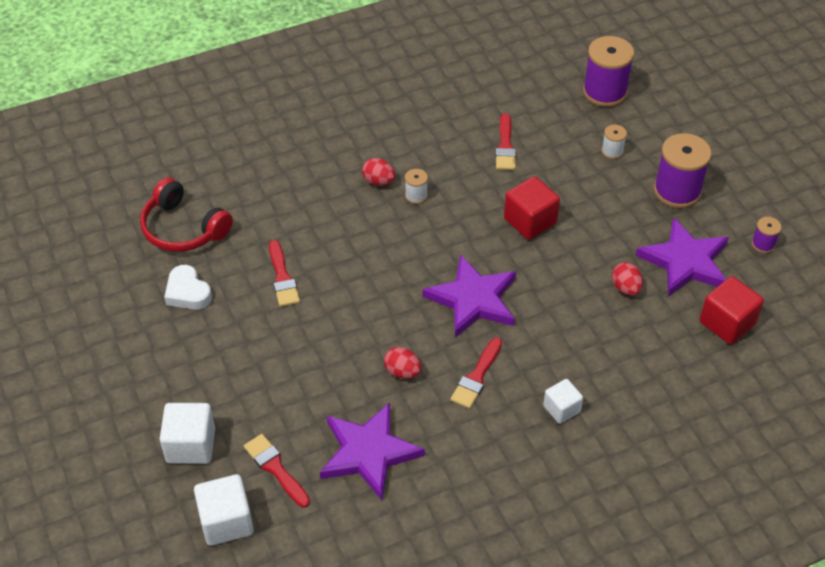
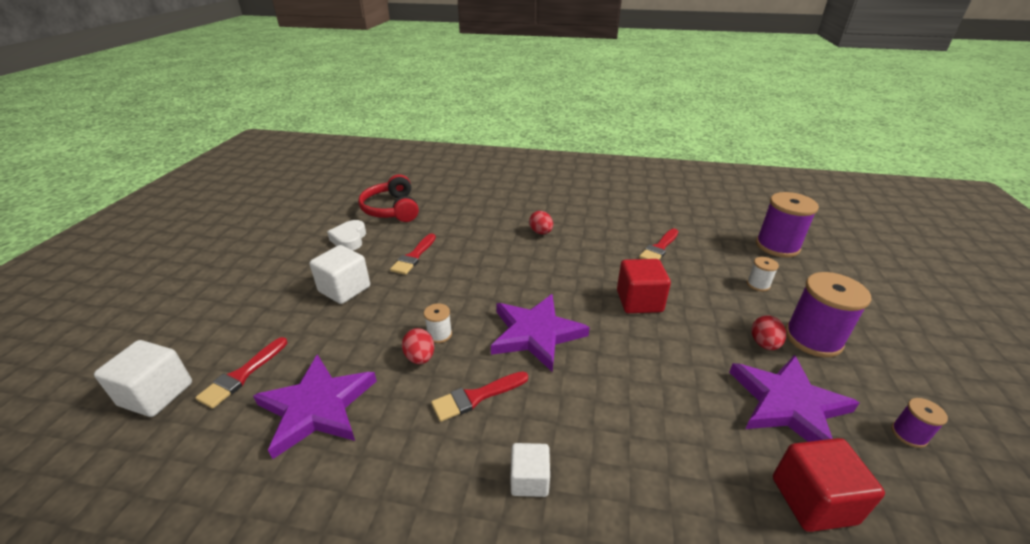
camera: 35 degrees right, 15 degrees down
white cube [160,403,215,464] -> white cube moved to [309,245,370,304]
red brush [244,434,310,508] -> red brush turned 150 degrees counterclockwise [195,337,287,409]
white spool [405,169,428,204] -> white spool moved to [424,303,452,343]
red egg [612,262,643,295] -> red egg moved to [751,315,786,350]

